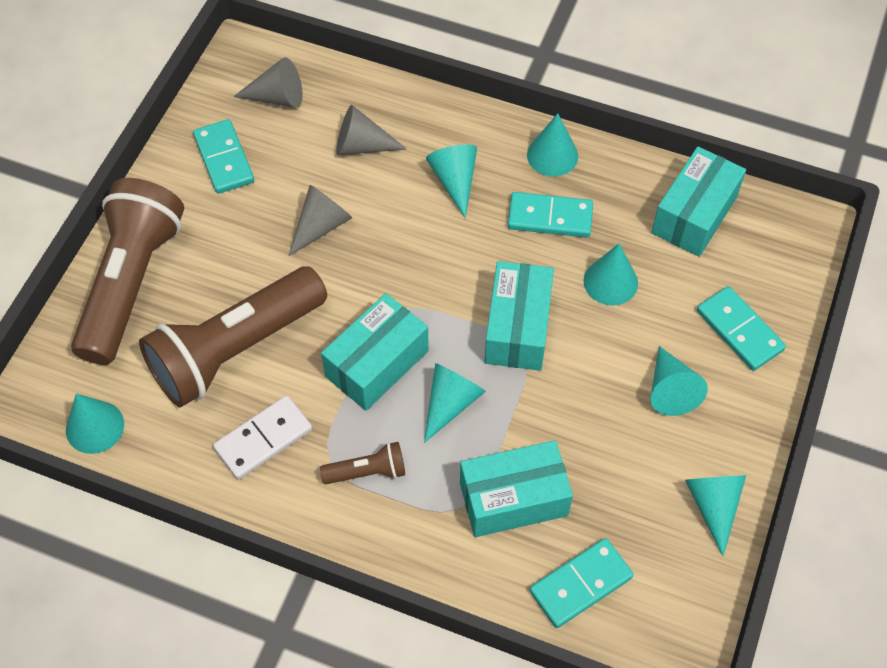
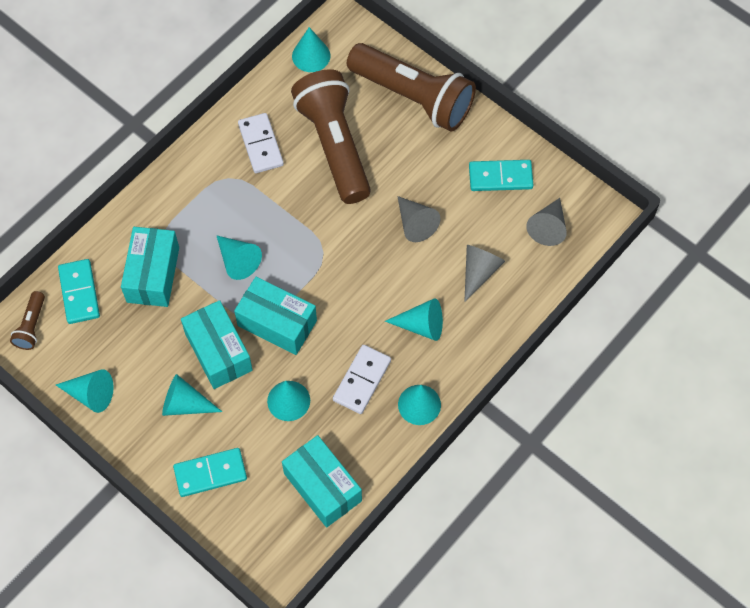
camera: 110 degrees right, 5 degrees up
brown flashlight [320,442,405,484] -> brown flashlight moved to [10,291,45,350]
turquoise box [321,293,429,411] -> turquoise box moved to [181,300,253,389]
turquoise domino [508,192,593,237] -> white domino [333,345,391,414]

